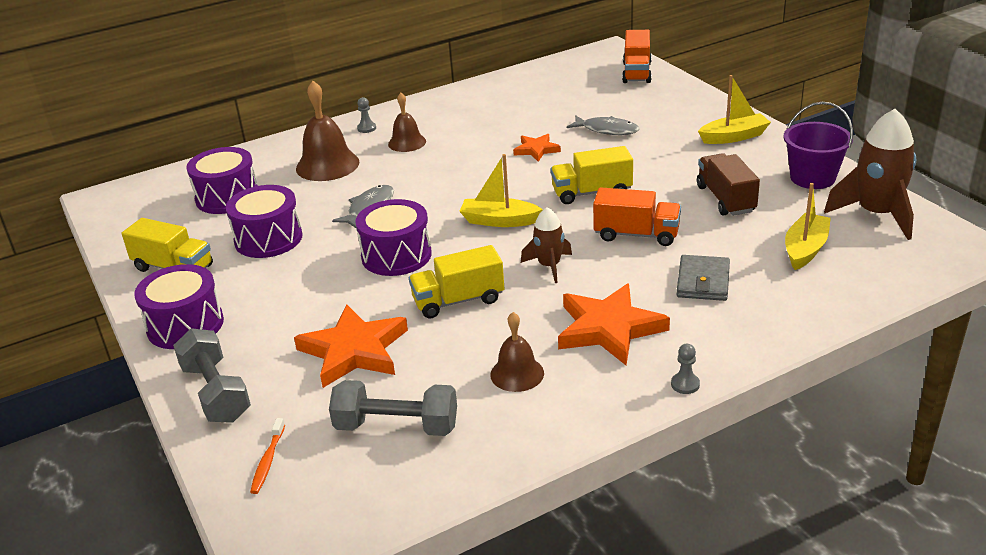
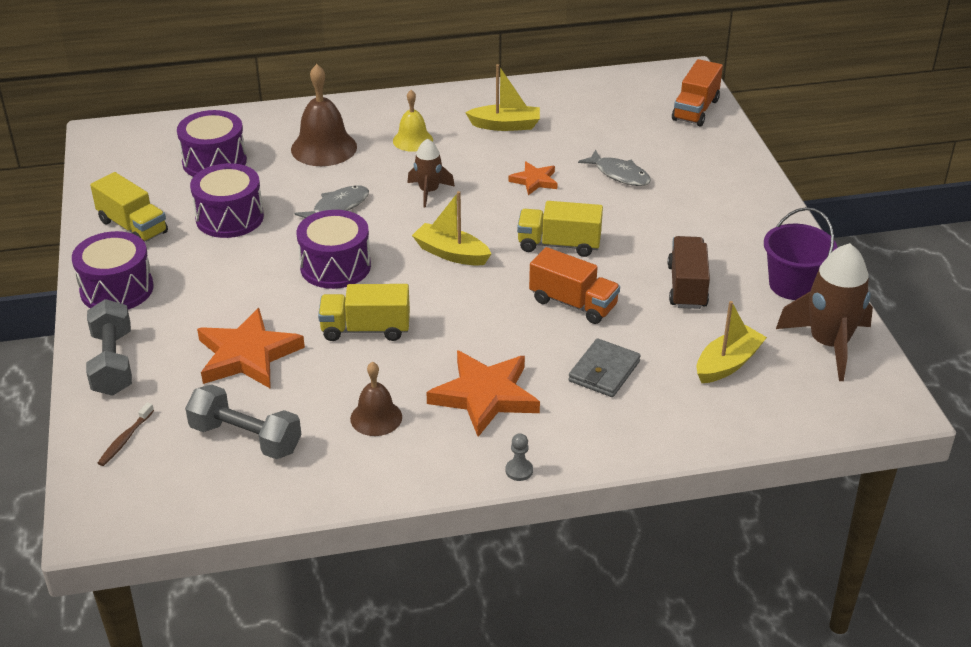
camera: 15 degrees right, 5 degrees up
orange toothbrush [250,418,285,494] -> brown toothbrush [98,402,154,466]
grey pawn [357,97,376,133] -> none
brown bell [388,93,426,152] -> yellow bell [393,90,433,152]
brown rocket [521,207,572,283] -> brown rocket moved to [407,139,455,208]
yellow boat [698,75,771,144] -> yellow boat moved to [465,64,540,131]

